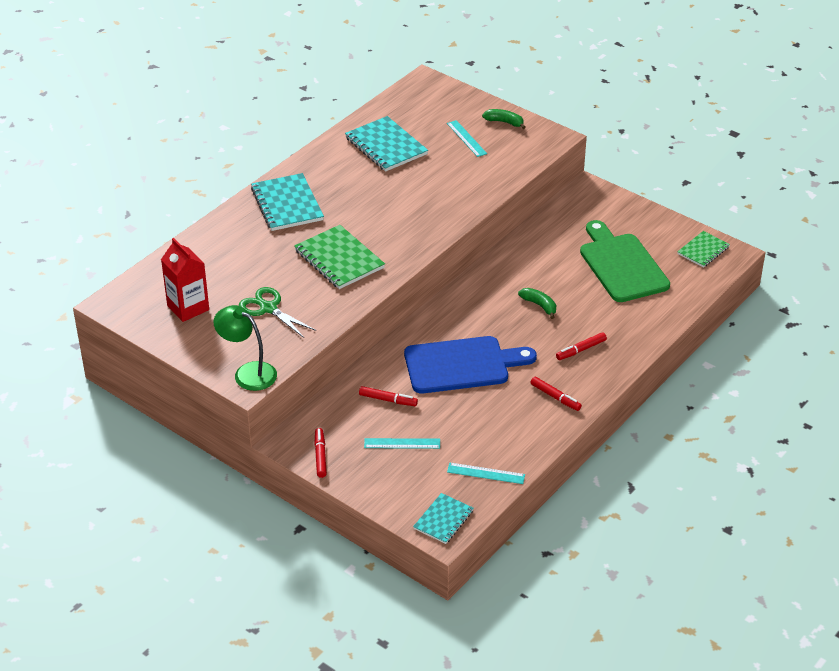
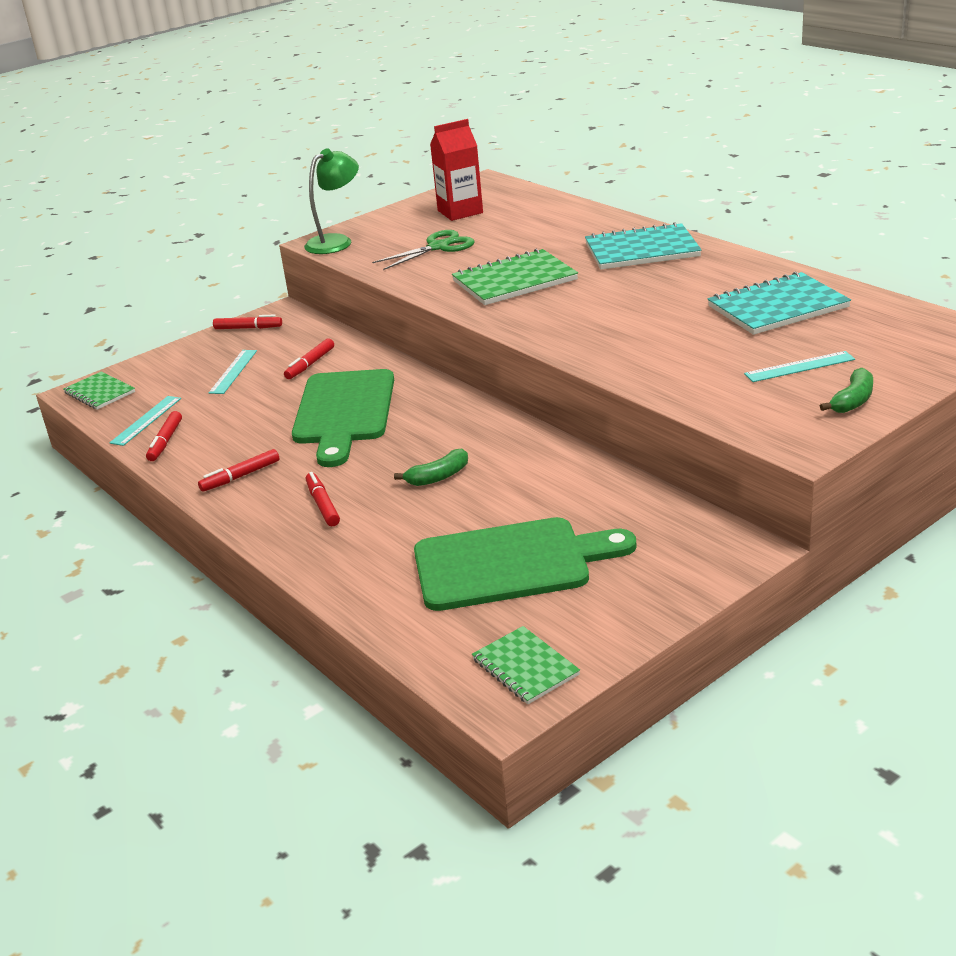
camera: 105 degrees right, 10 degrees down
blue cutting board [404,336,537,394] -> green cutting board [292,369,394,467]
turquoise notebook [413,493,474,544] -> green notebook [63,371,135,410]
none -> red marker [146,411,182,461]

